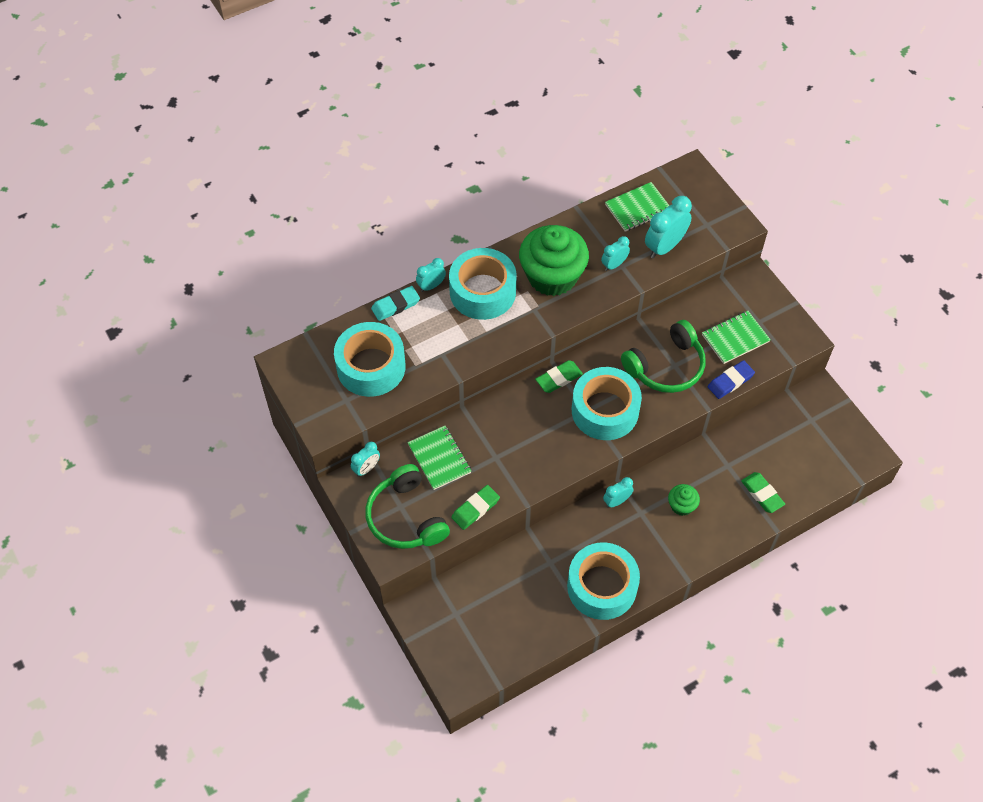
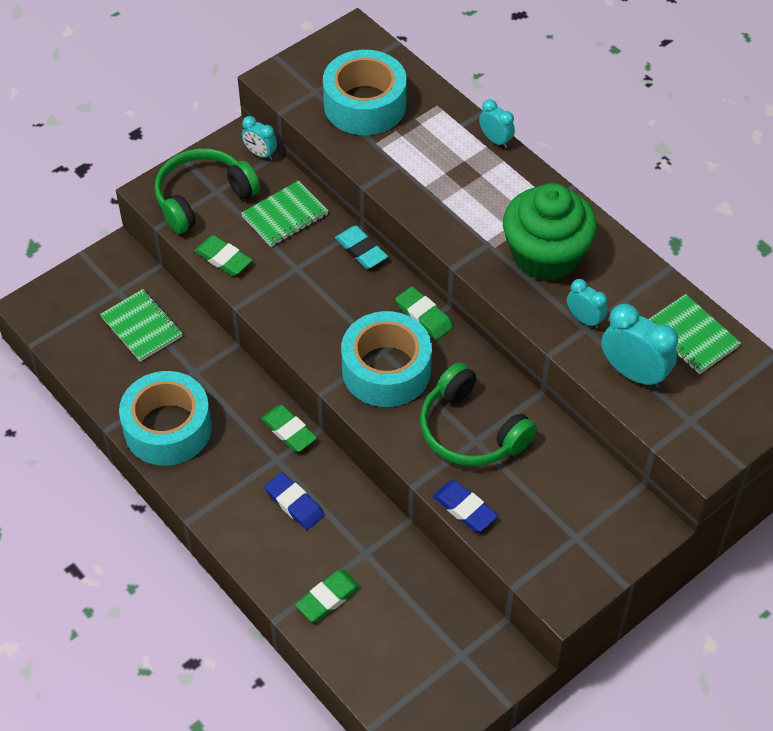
camera: 80 degrees right, 5 degrees down
turquoise eraser [371,286,420,321] -> turquoise eraser moved to [335,225,388,269]
turquoise tape [449,248,517,320] -> none
turquoise clock [603,477,634,508] -> green eraser [261,405,317,452]
green cupcake [668,484,700,516] -> blue eraser [264,472,324,530]
green notebook [702,311,771,364] -> green notebook moved to [100,289,183,362]

